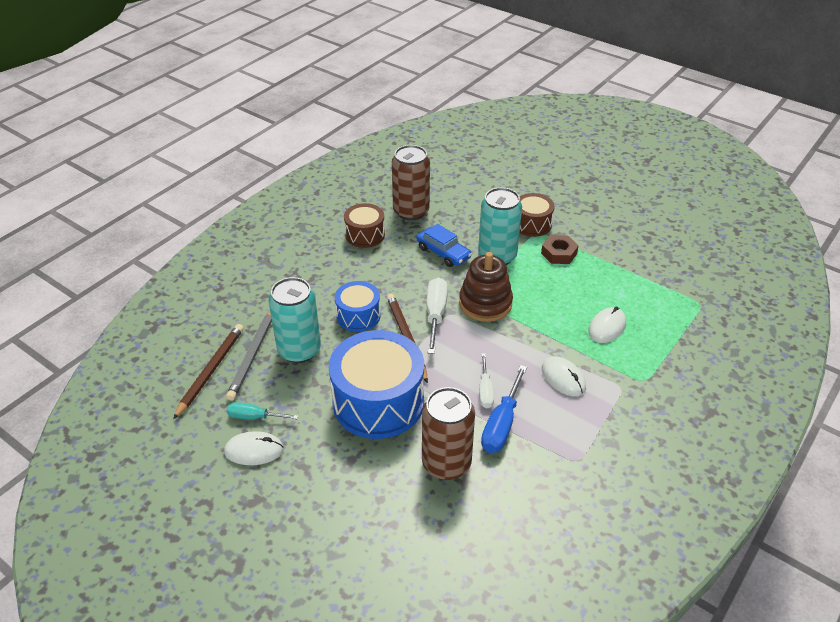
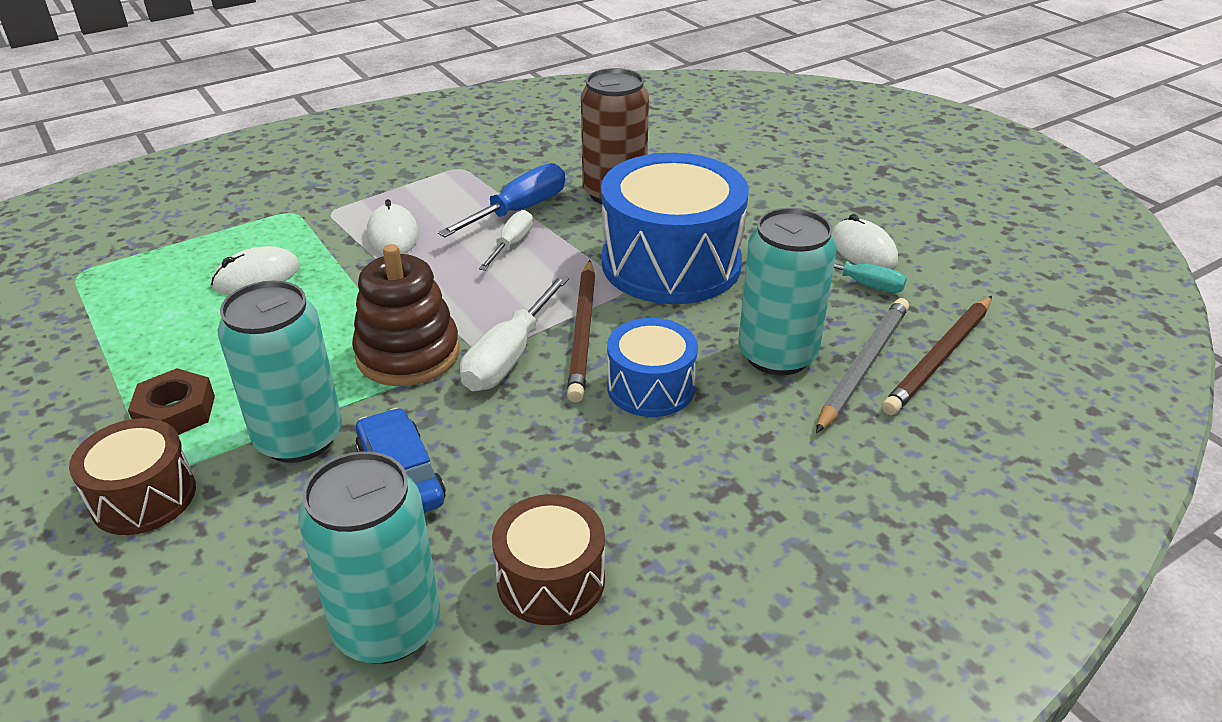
camera: 160 degrees left, 5 degrees down
white mouse [224,431,284,465] -> white mouse turned 45 degrees clockwise [832,214,898,269]
brown can [392,145,430,220] -> turquoise can [298,451,440,664]

